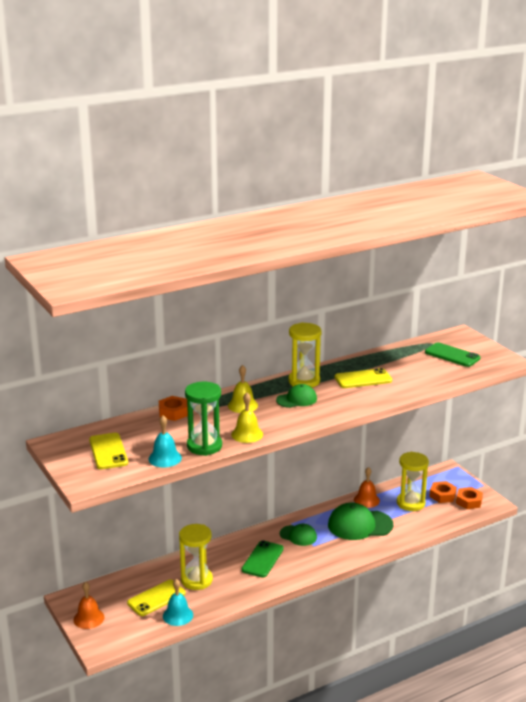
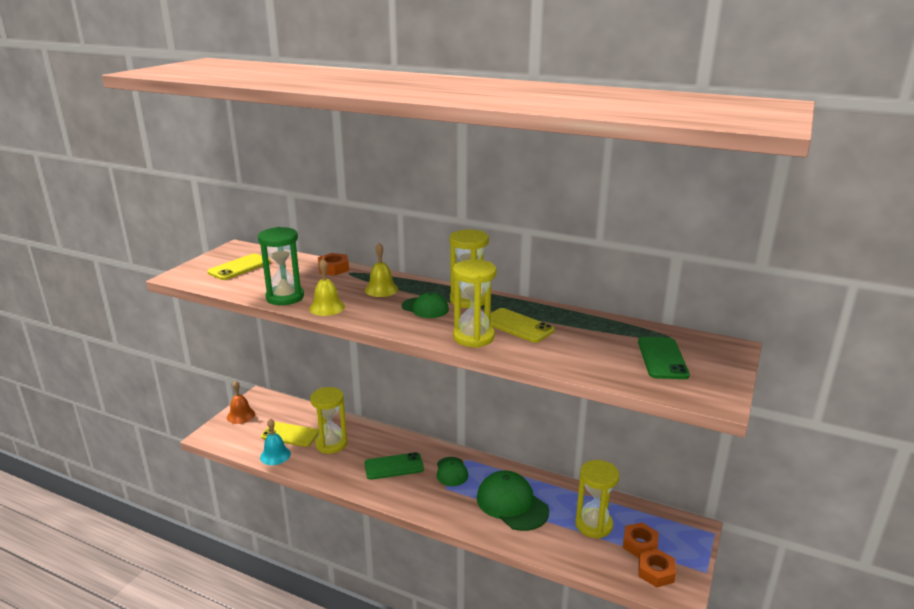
camera: 55 degrees right, 0 degrees up
turquoise bell [148,415,182,467] -> none
orange bell [354,467,380,508] -> none
none -> yellow hourglass [453,260,497,348]

